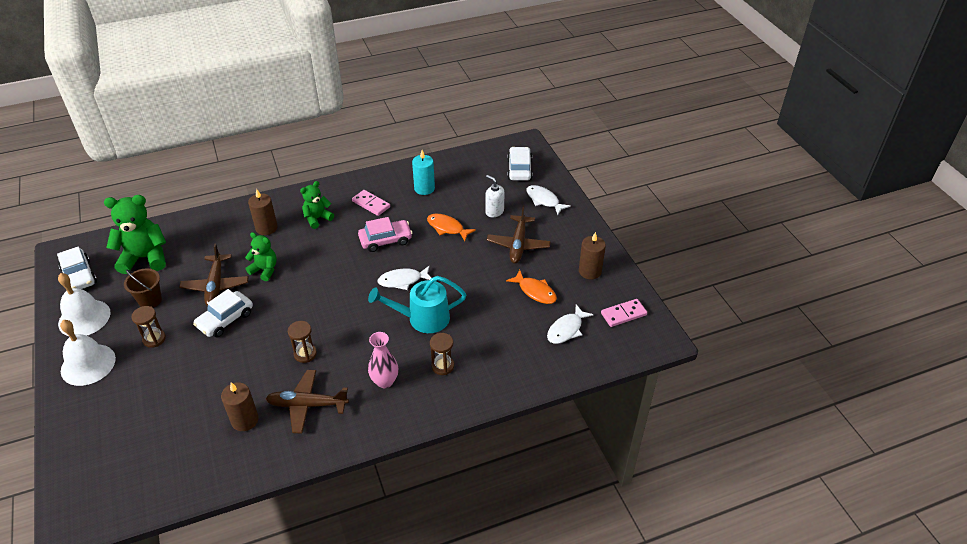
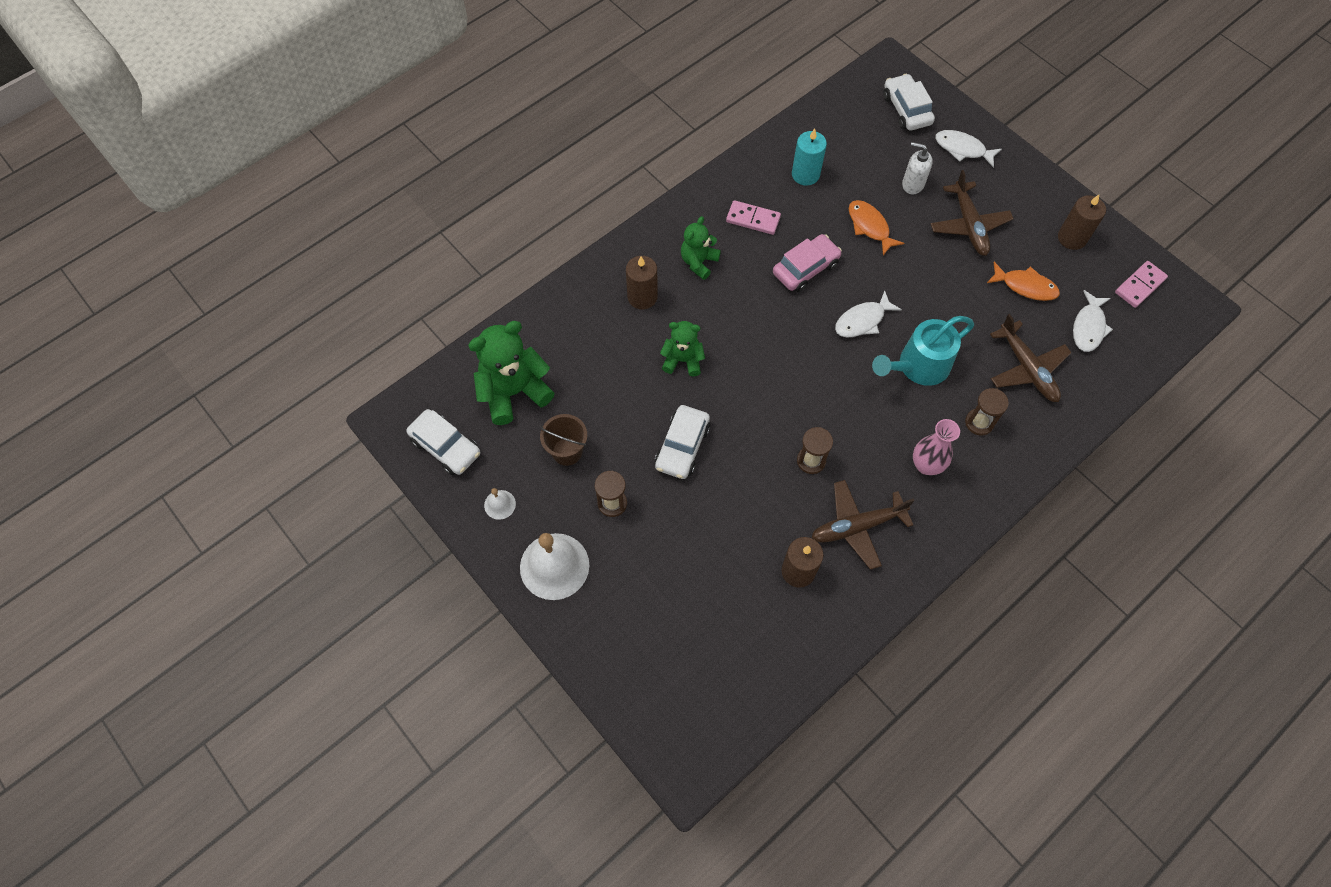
camera: 20 degrees left, 20 degrees up
white bell [58,273,111,336] -> white bell [484,488,516,520], size x0.47
brown plane [179,244,249,306] -> brown plane moved to [990,314,1072,402]
orange fish [427,214,476,241] -> orange fish turned 45 degrees clockwise [849,200,904,255]

